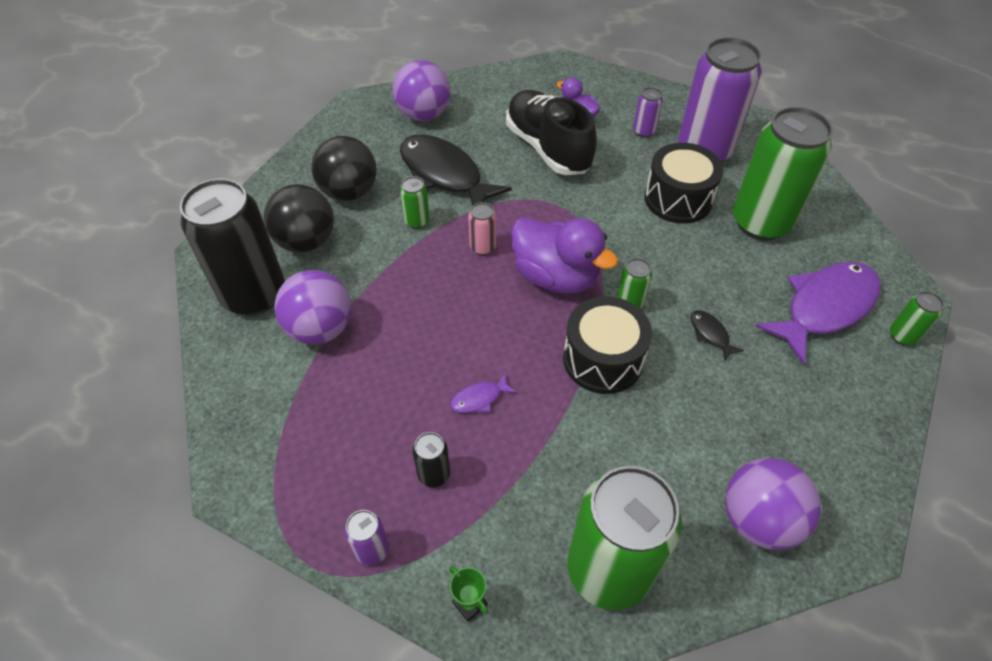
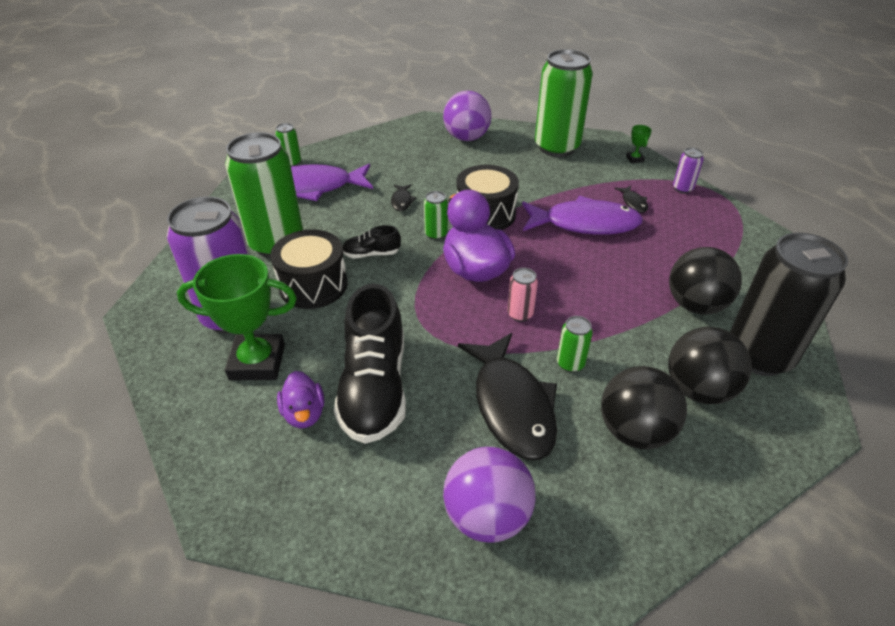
camera: 150 degrees left, 10 degrees down
purple ball [274,270,351,344] -> black ball [669,247,742,314]
black can [412,432,450,487] -> black fish [615,186,648,213]
purple fish [450,373,517,413] -> purple fish [522,196,643,235], size x2.42
purple can [633,87,663,138] -> green trophy [177,254,297,380]
none -> black shoe [343,225,401,259]

